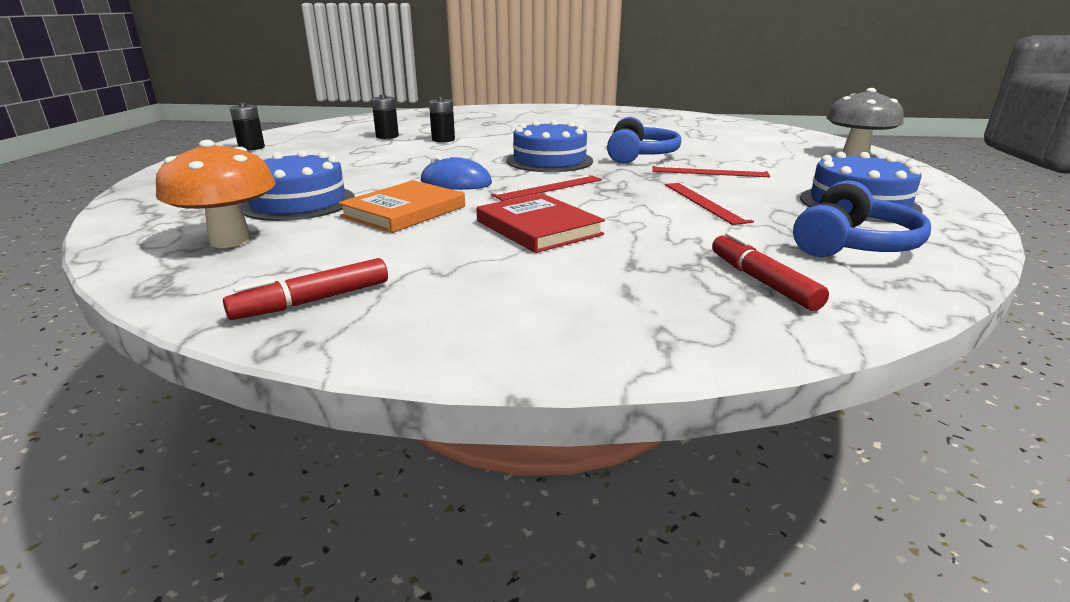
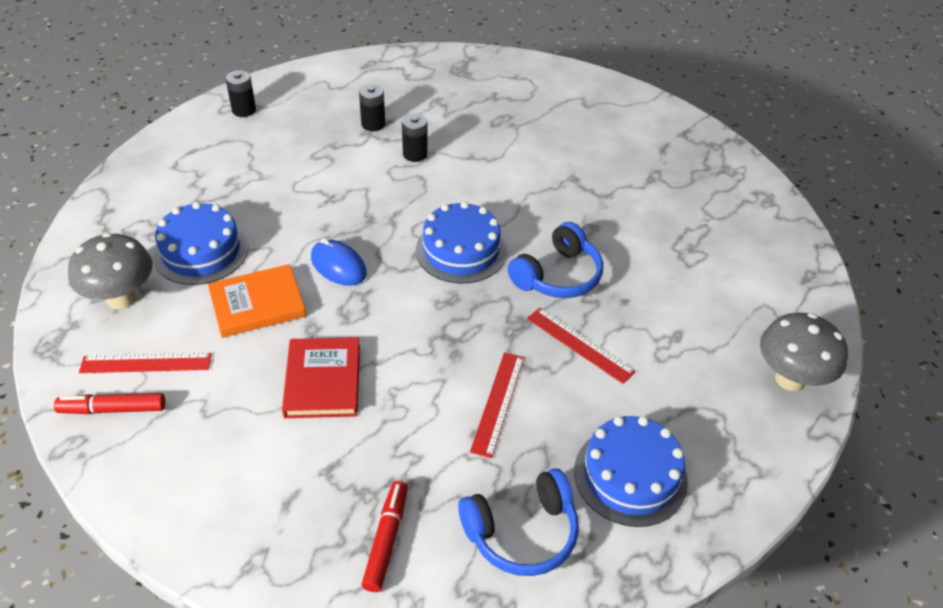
camera: 30 degrees right, 20 degrees up
orange mushroom [156,140,275,248] -> grey mushroom [68,233,153,309]
red ruler [491,175,602,201] -> red ruler moved to [79,353,212,373]

